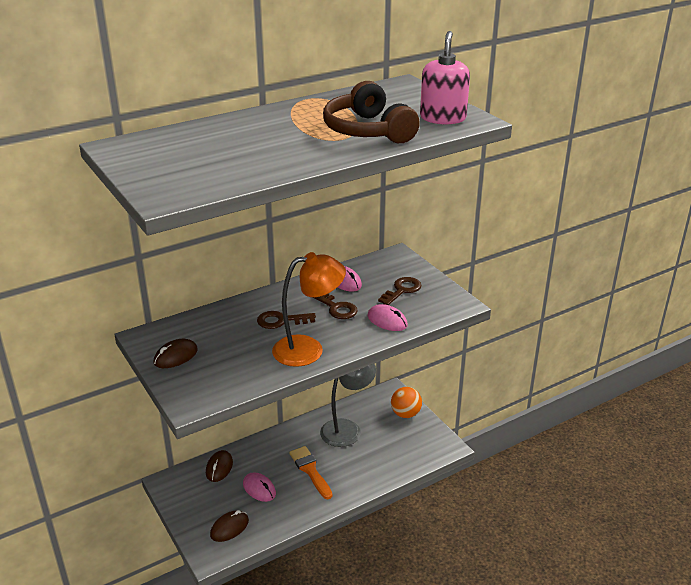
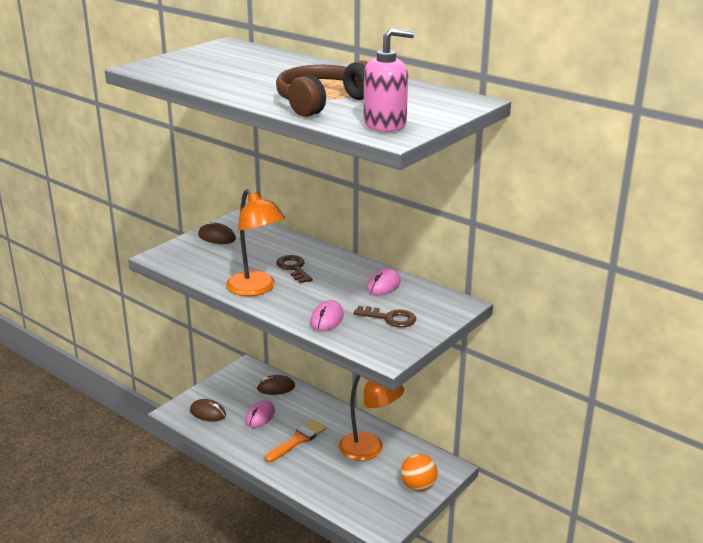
camera: 70 degrees right, 5 degrees down
brown key [313,293,358,319] -> none
grey lamp [320,364,376,447] -> orange lamp [339,375,404,461]

